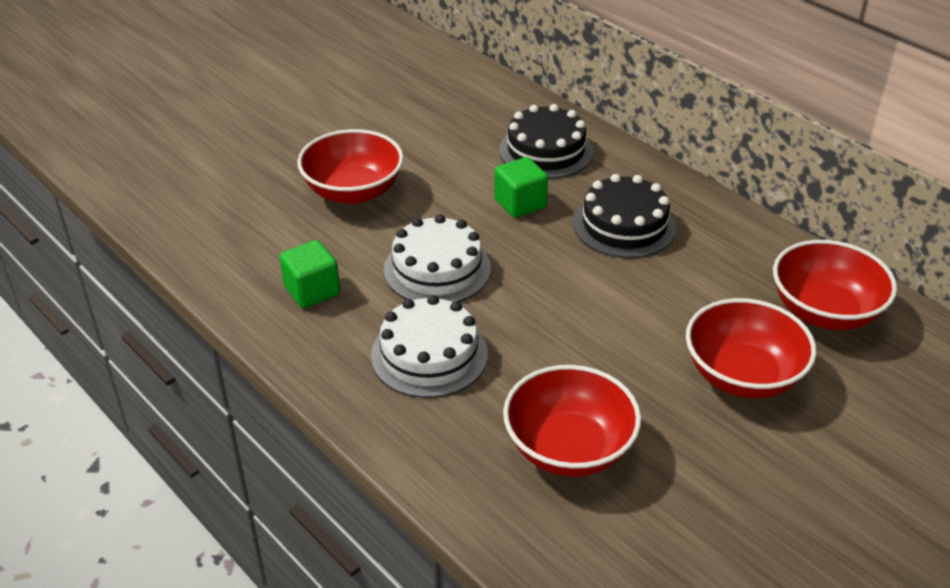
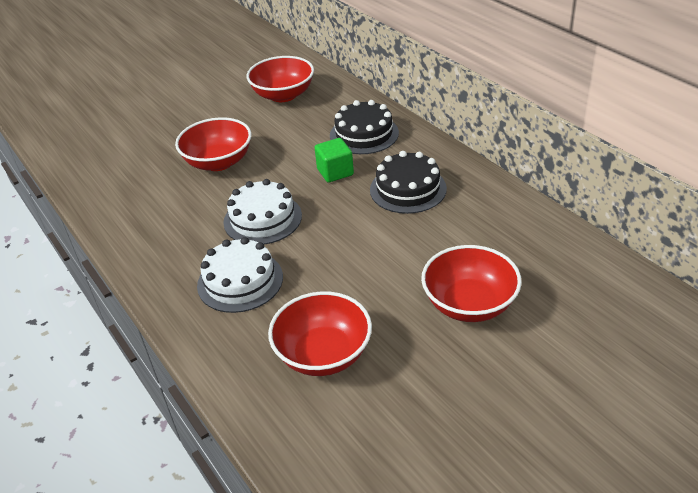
camera: 10 degrees right, 0 degrees up
green cube [279,240,340,308] -> none
red bowl [773,240,897,330] -> red bowl moved to [247,56,314,102]

